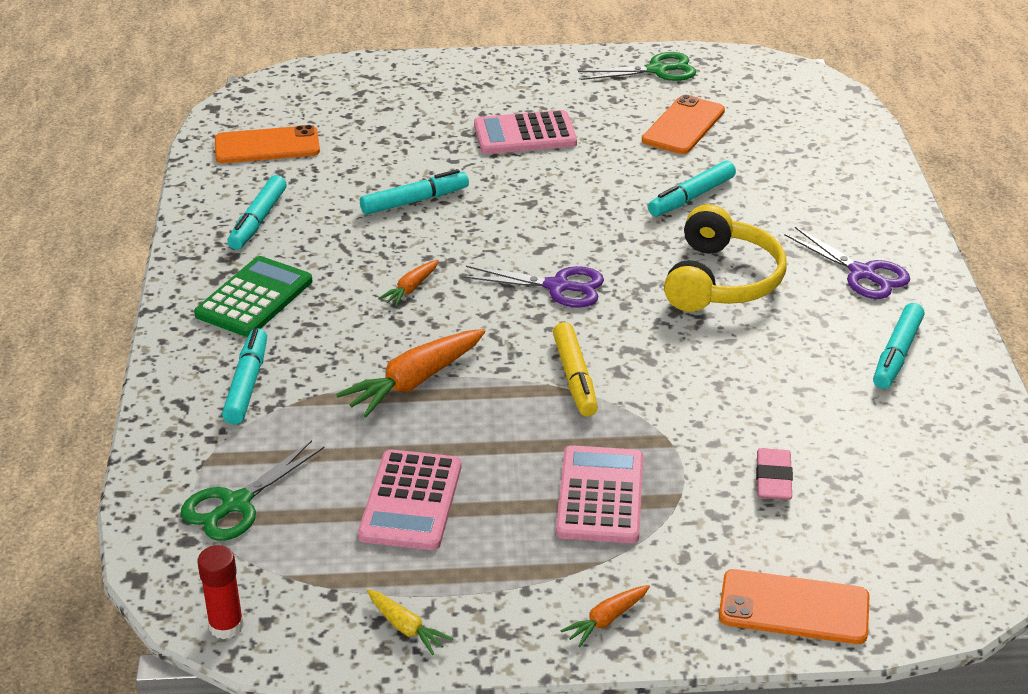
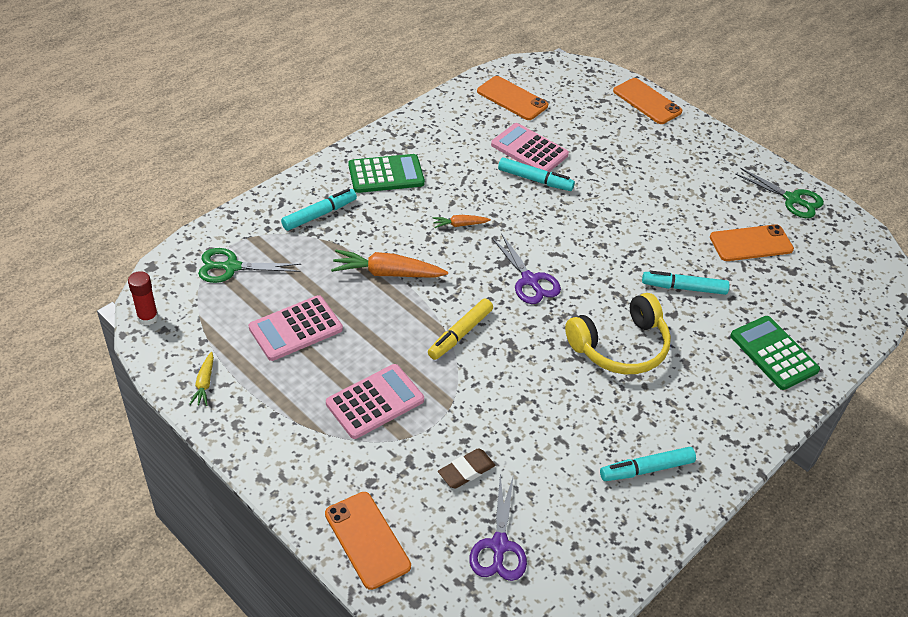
camera: 45 degrees right, 10 degrees up
turquoise marker [227,175,287,250] -> none
pink calculator [474,110,577,154] -> pink calculator moved to [491,123,569,172]
orange carrot [560,585,650,647] -> none
pink eraser [756,448,793,500] -> brown eraser [438,449,495,489]
purple scissors [784,227,910,299] -> purple scissors moved to [469,474,527,581]
none -> orange phone [613,78,683,124]
none -> green calculator [730,316,820,390]

